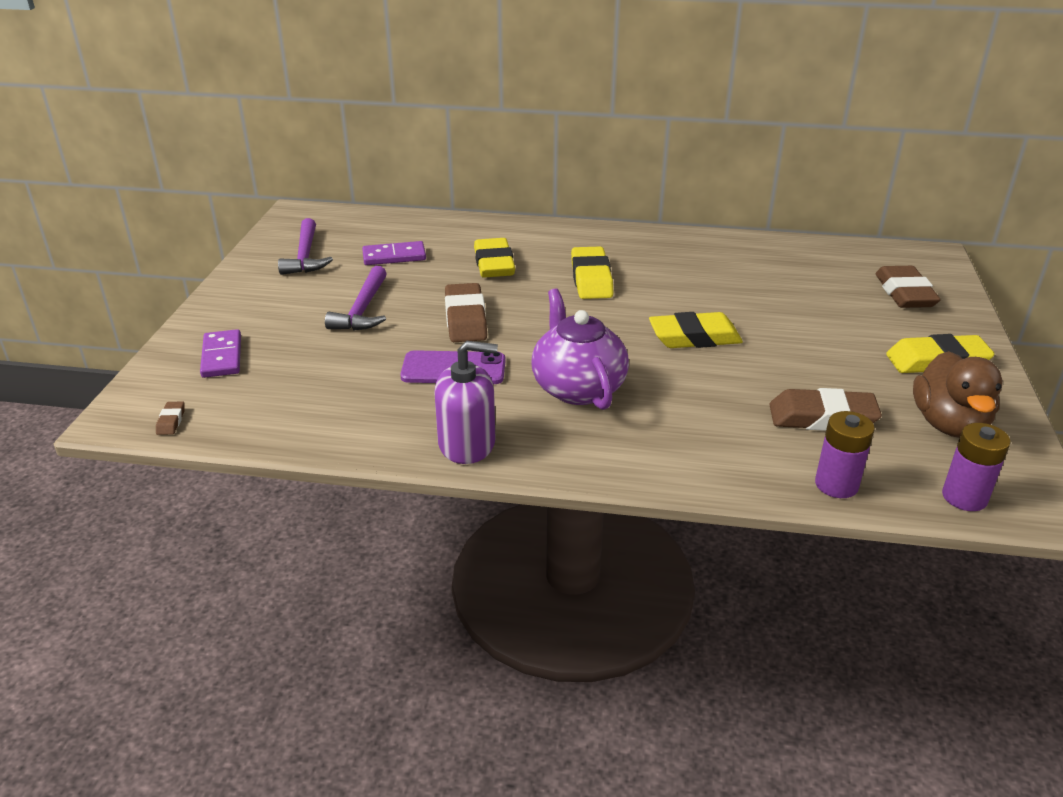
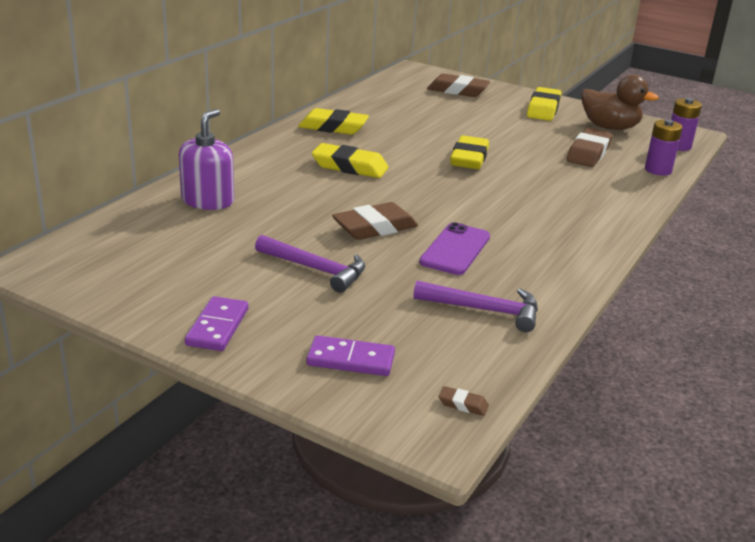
camera: 70 degrees left, 5 degrees down
purple hammer [278,218,333,275] -> purple hammer moved to [413,281,538,332]
purple domino [362,241,426,265] -> purple domino moved to [185,296,248,351]
purple soap dispenser [434,341,498,464] -> purple soap dispenser moved to [179,109,234,210]
brown eraser [445,283,487,342] -> brown eraser turned 45 degrees counterclockwise [332,202,418,240]
yellow eraser [474,238,515,278] -> yellow eraser moved to [298,108,369,135]
purple teapot [531,289,629,410] -> none

